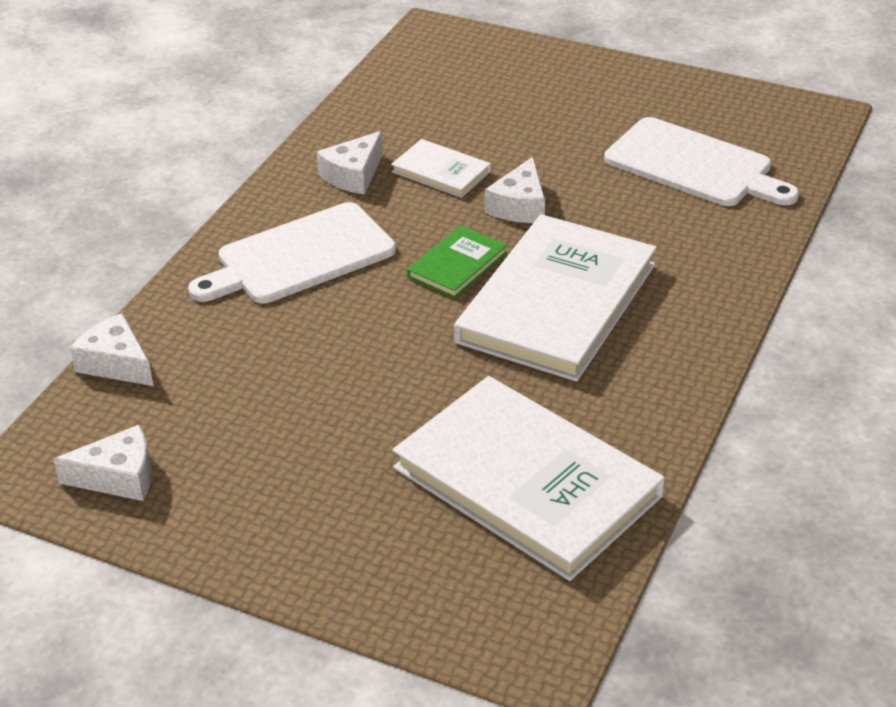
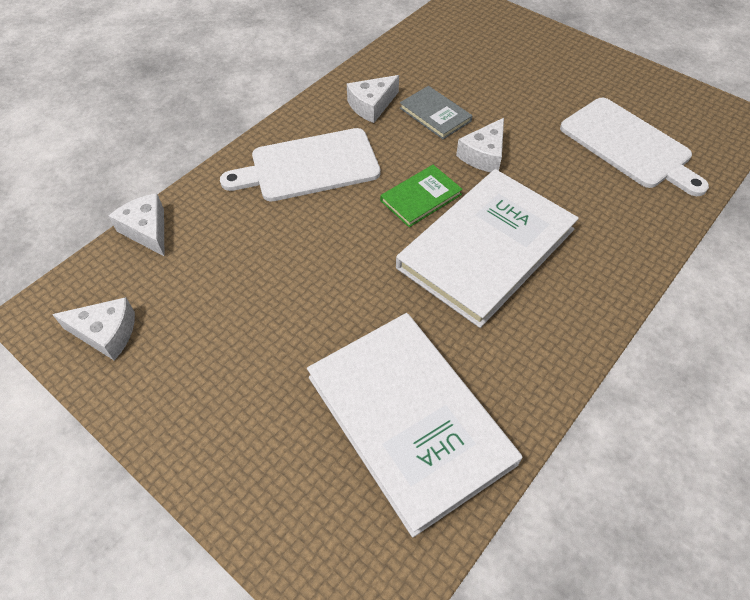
camera: 15 degrees right, 15 degrees up
white book [391,139,491,198] -> grey book [400,86,473,139]

